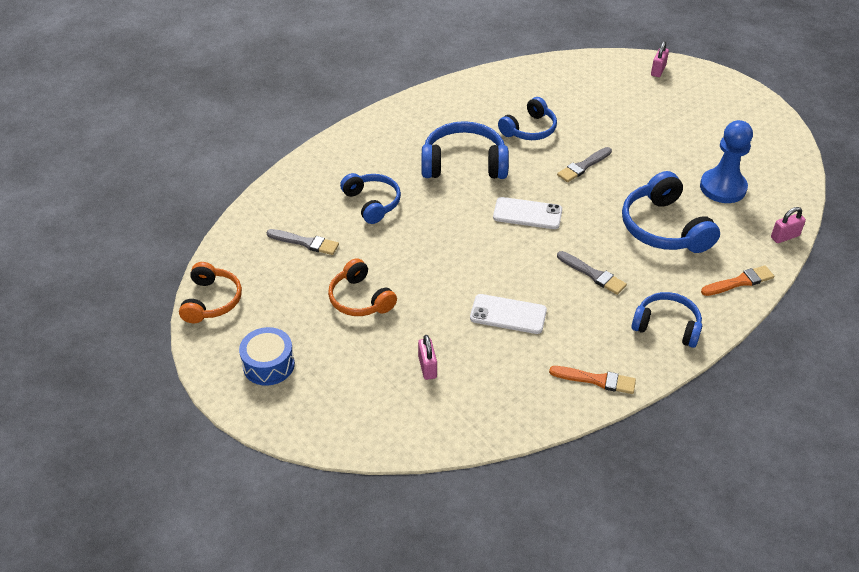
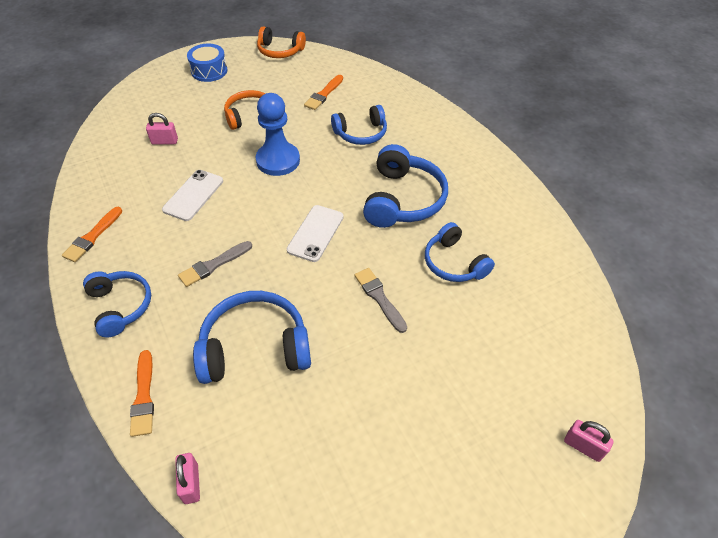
camera: 100 degrees right, 5 degrees up
grey brush [266,229,339,255] -> orange brush [304,75,343,110]
blue headphones [631,292,702,348] -> blue headphones turned 60 degrees counterclockwise [83,271,151,337]
blue pawn [700,120,753,203] -> blue pawn moved to [256,93,300,176]

